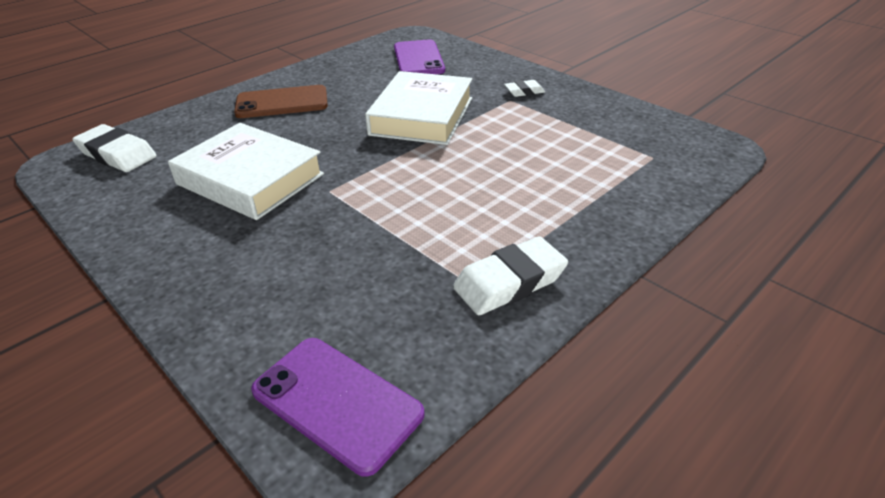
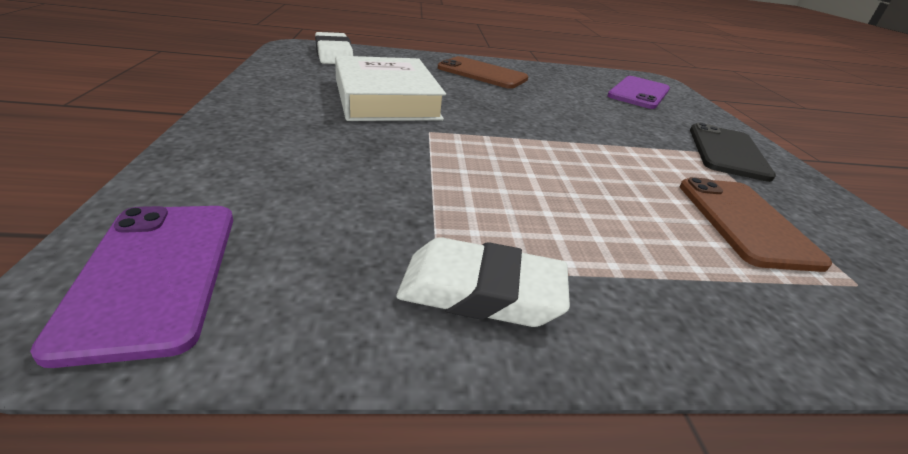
camera: 35 degrees right, 5 degrees down
white book [365,71,472,145] -> none
white eraser [504,80,545,97] -> black phone [690,123,776,182]
none -> brown phone [680,177,832,272]

